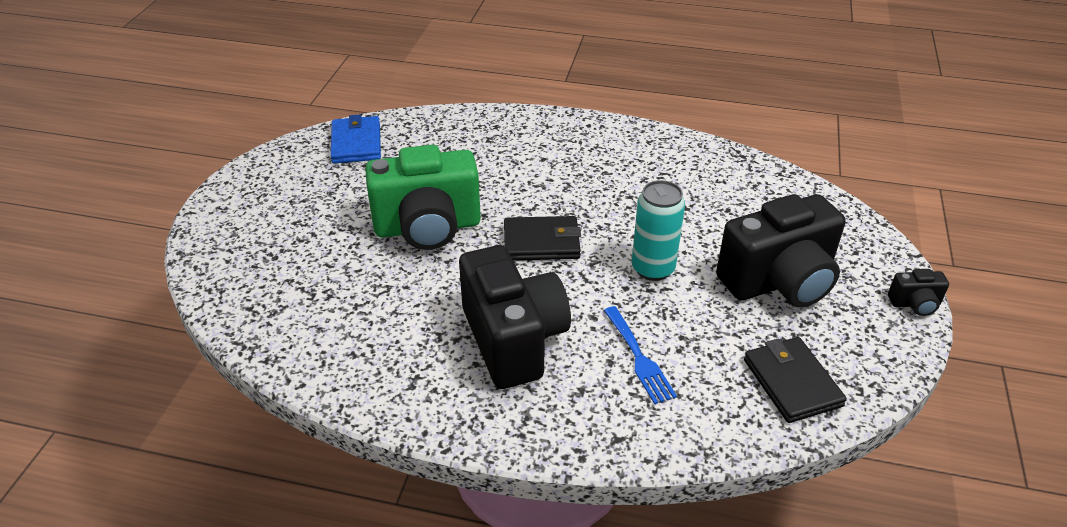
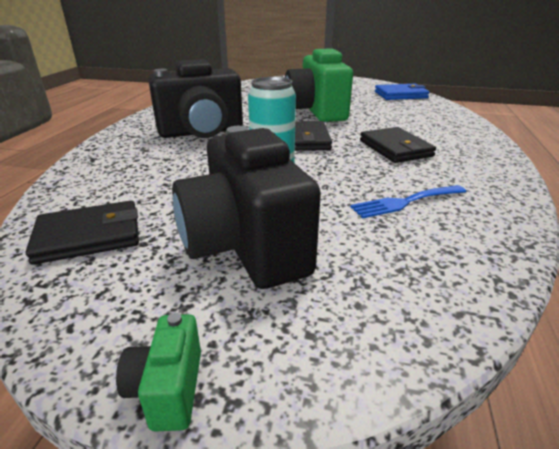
camera: 90 degrees right, 10 degrees down
blue fork [604,306,677,404] -> blue fork moved to [350,185,466,219]
black camera [888,269,949,316] -> green camera [116,313,201,432]
none -> black wallet [360,127,436,163]

